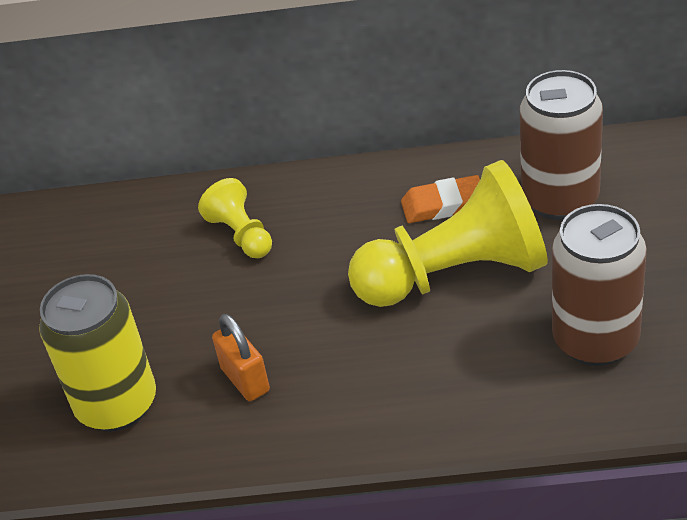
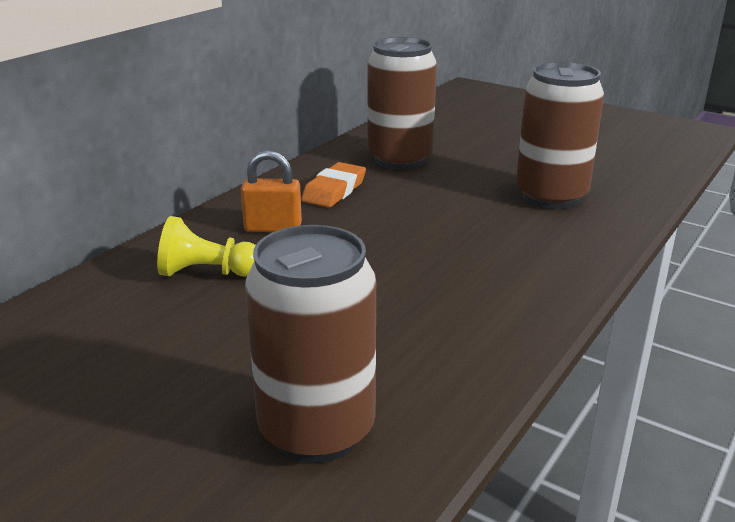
camera: 60 degrees left, 15 degrees down
yellow can [39,274,156,432] -> brown can [245,225,376,463]
orange padlock [212,314,270,401] -> orange padlock moved to [241,150,302,232]
yellow pawn [348,160,548,307] -> none

